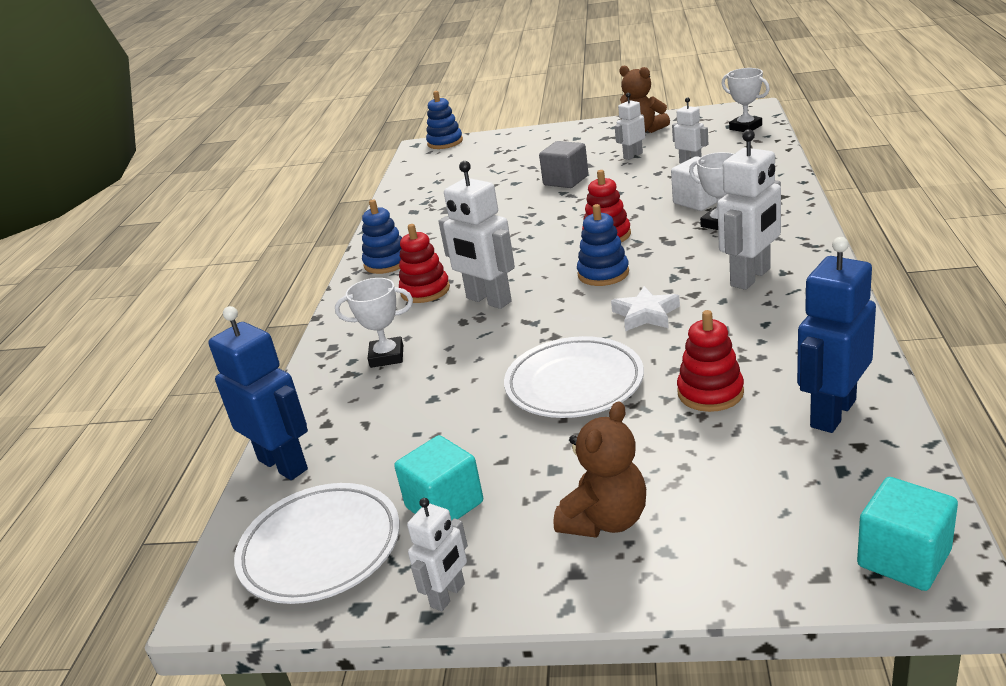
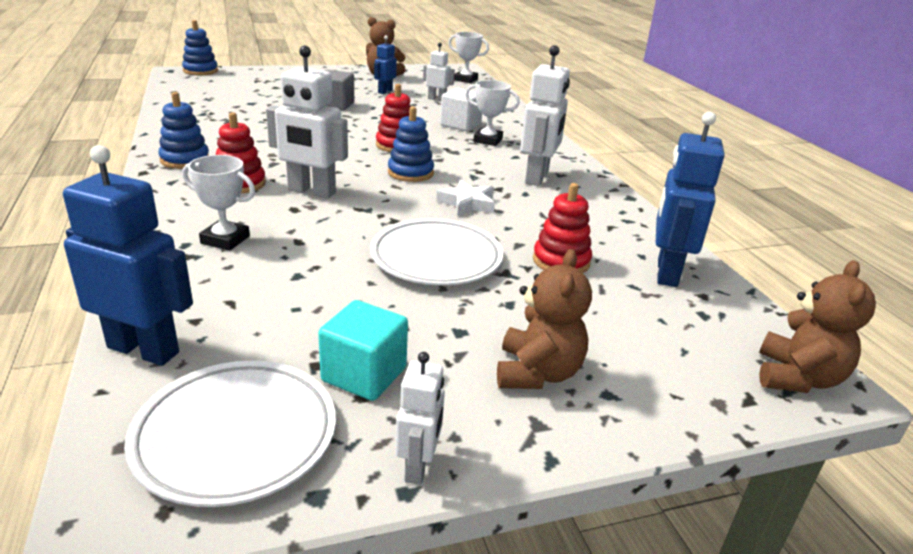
camera: 30 degrees left, 0 degrees up
white trophy [335,278,413,368] -> white trophy turned 45 degrees clockwise [182,155,255,251]
white robot [615,93,645,160] -> blue robot [374,35,397,94]
turquoise cube [857,477,958,591] -> brown teddy bear [759,260,876,393]

